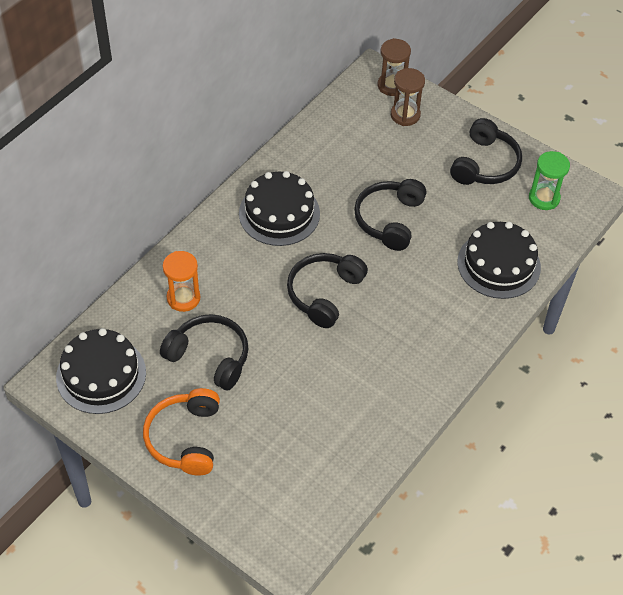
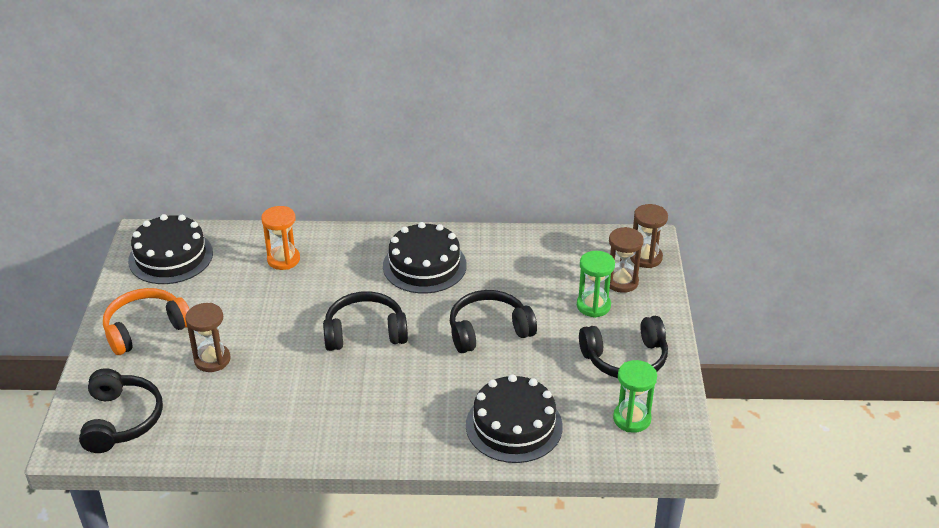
camera: 55 degrees right, 15 degrees down
black headphones [160,314,249,390] -> black headphones moved to [79,368,163,453]
none -> brown hourglass [185,303,231,372]
none -> green hourglass [577,251,615,318]

